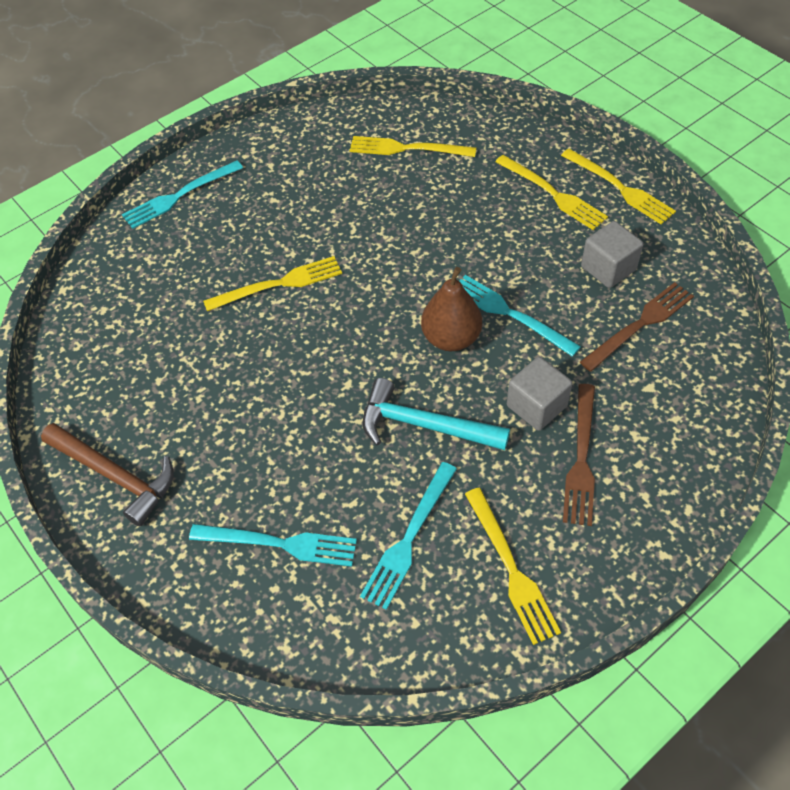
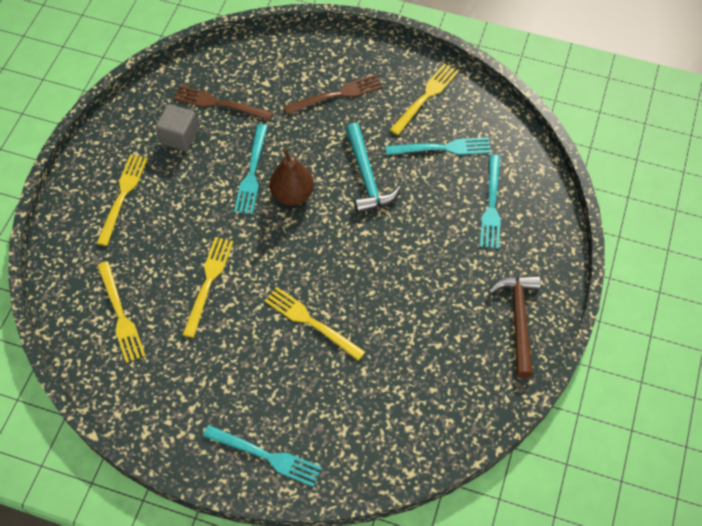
camera: 125 degrees left, 5 degrees up
turquoise fork [189,524,357,567] -> turquoise fork turned 150 degrees counterclockwise [480,155,501,249]
grey cube [507,357,572,431] -> none
yellow fork [561,149,676,224] -> yellow fork moved to [182,237,233,338]

